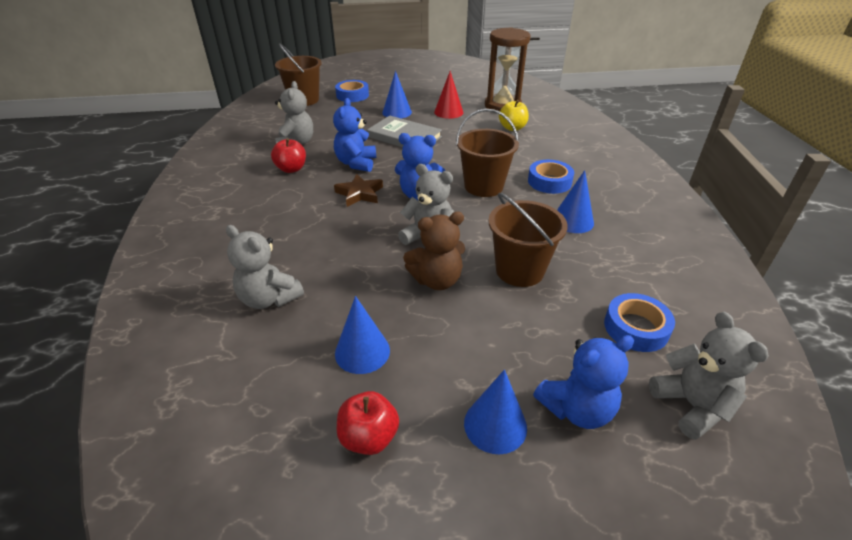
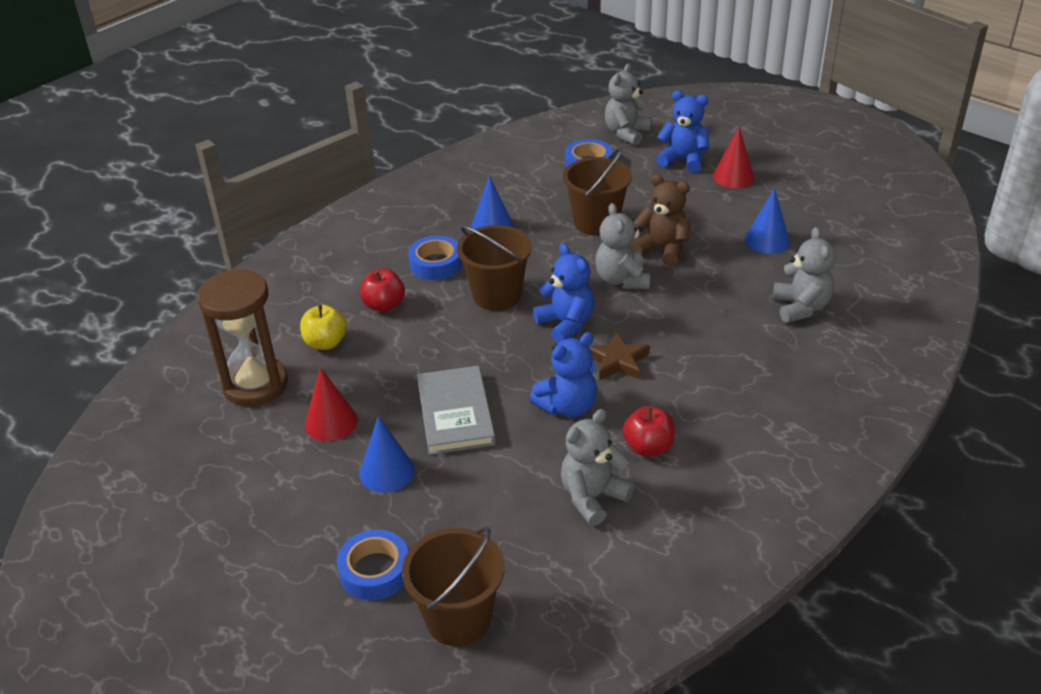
camera: 130 degrees left, 0 degrees up
red apple [337,391,399,455] -> red apple moved to [360,269,405,312]
blue cone [464,370,527,454] -> red cone [713,127,754,188]

